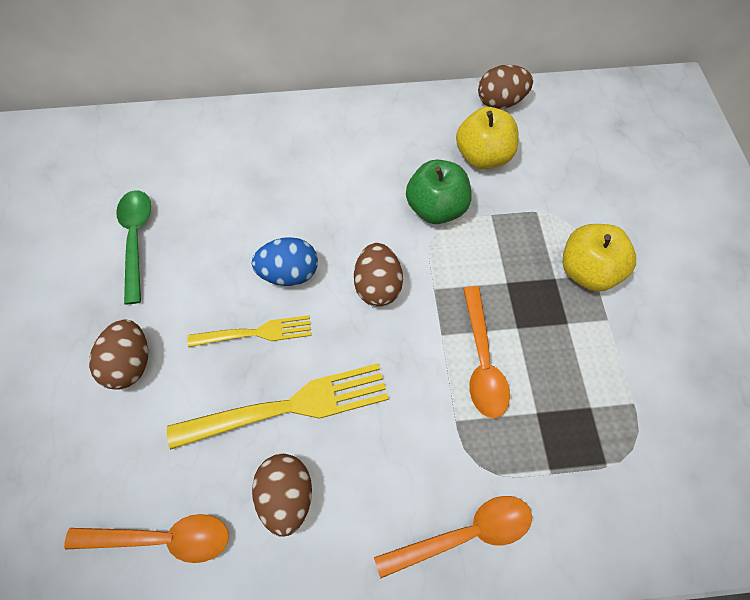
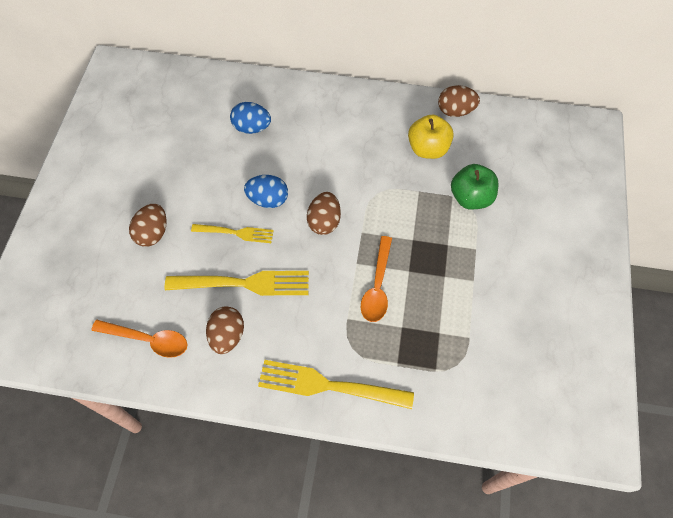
camera: 15 degrees right, 0 degrees up
green spoon [116,190,151,304] -> none
orange spoon [374,496,532,578] -> yellow fork [258,360,414,409]
green apple [406,159,471,224] -> green apple moved to [451,164,498,209]
yellow apple [562,224,636,291] -> none
none -> blue egg [230,102,271,134]

